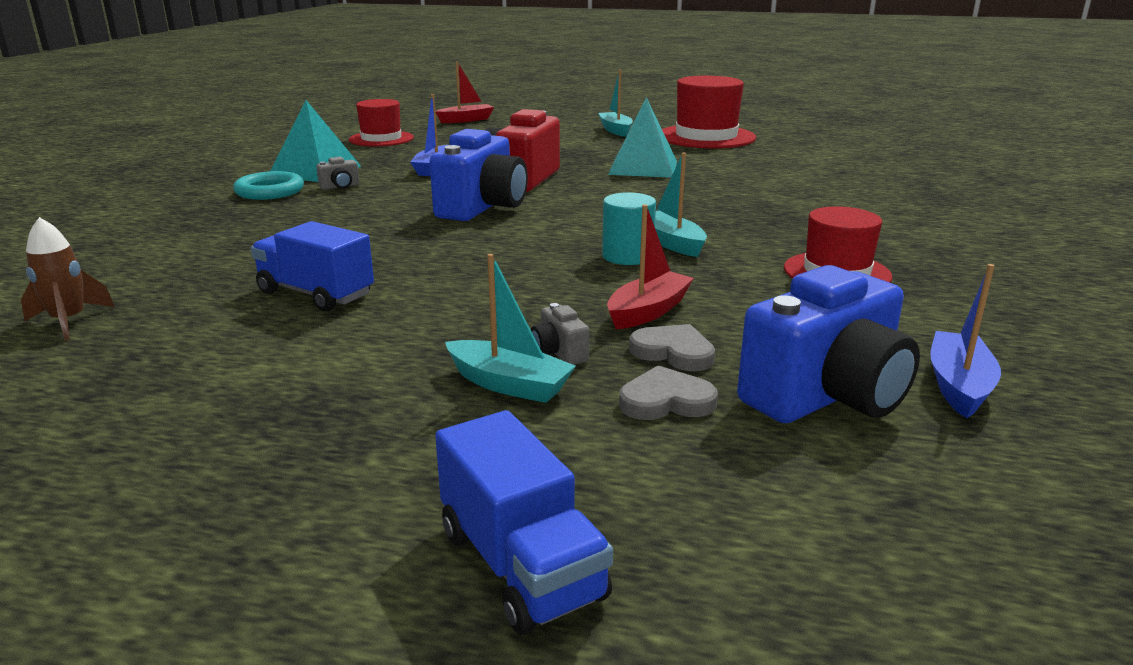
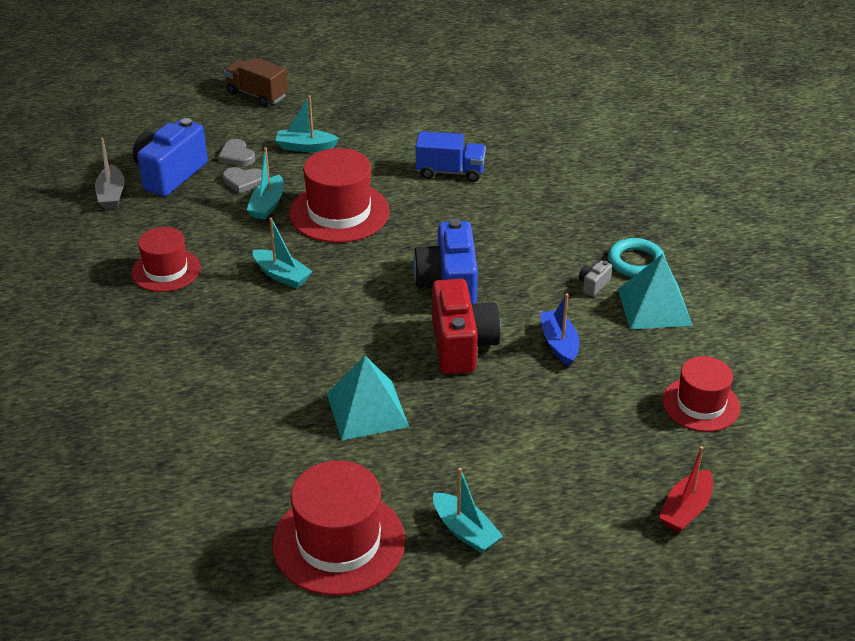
camera: 155 degrees right, 15 degrees up
brown rocket [21,217,115,341] -> none
blue truck [435,410,613,635] -> brown truck [224,57,288,107]
grey camera [531,303,589,365] -> none
turquoise cylinder [602,192,656,265] -> none
red boat [607,204,694,329] -> turquoise boat [247,147,284,220]
grey heart [619,366,718,420] -> grey heart turned 90 degrees clockwise [218,139,255,166]
blue boat [930,264,1001,418] -> grey boat [95,137,125,209]
none -> red hat [289,148,390,243]

